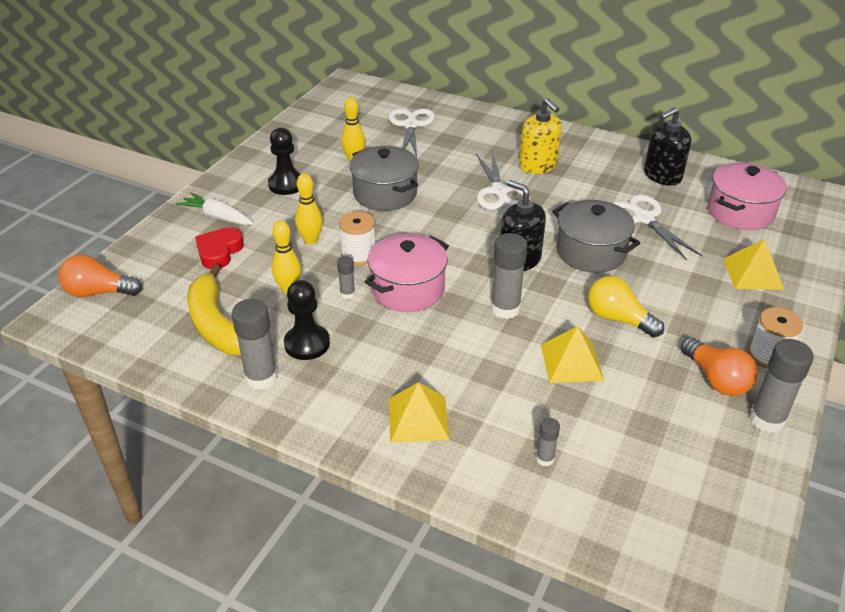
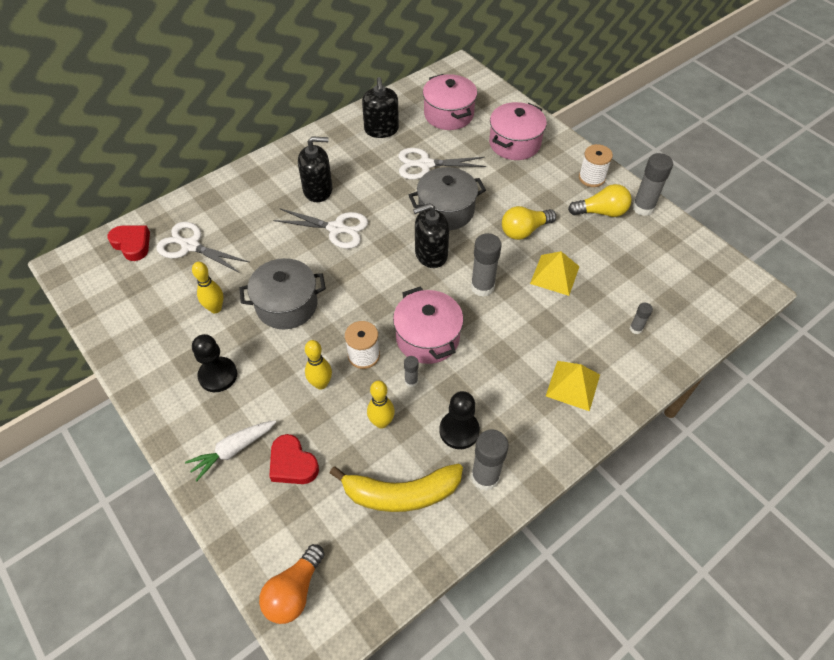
camera: 65 degrees left, 15 degrees up
yellow soap dispenser [519,98,562,174] -> black soap dispenser [298,136,333,202]
orange light bulb [681,337,758,396] -> yellow light bulb [568,184,632,217]
yellow pyramid [724,239,784,290] -> pink pot [489,102,547,160]
none -> red heart [108,226,150,261]

